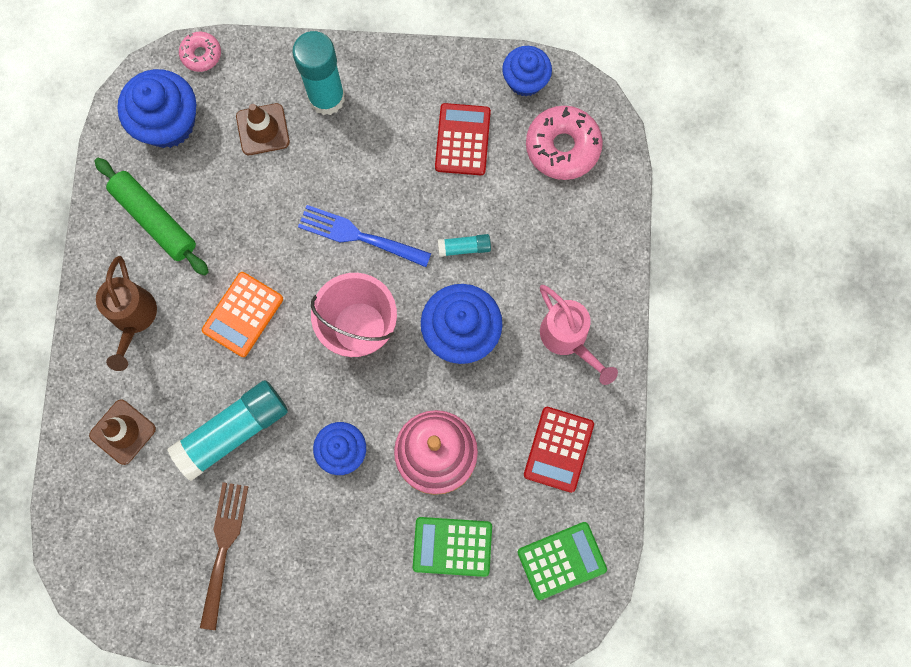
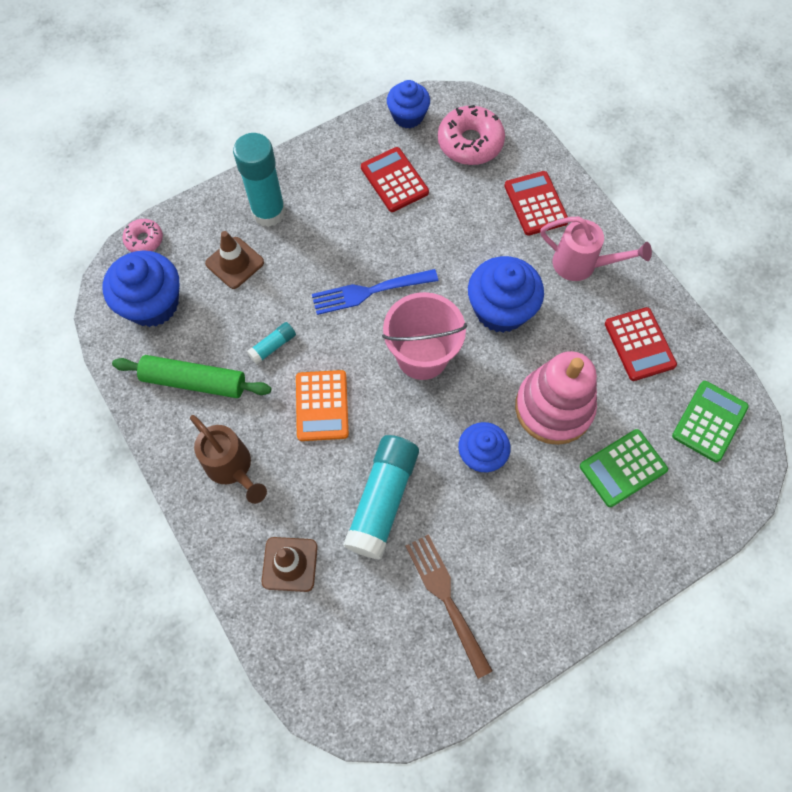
camera: 35 degrees left, 10 degrees down
turquoise glue stick [438,234,491,257] -> turquoise glue stick moved to [247,322,296,364]
none -> red calculator [504,171,568,236]

